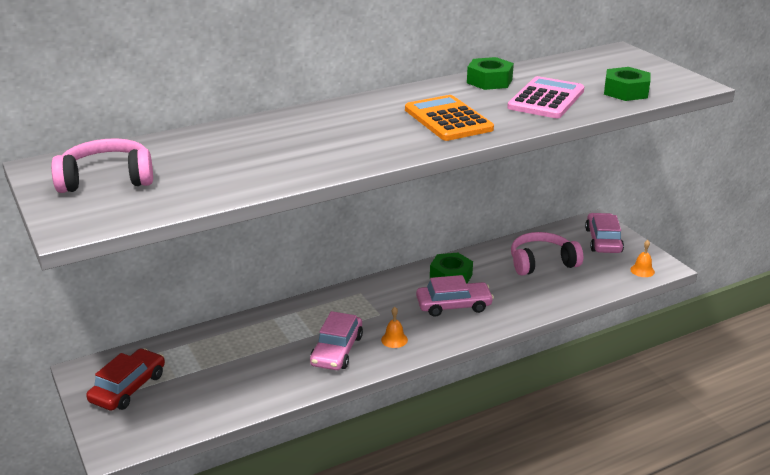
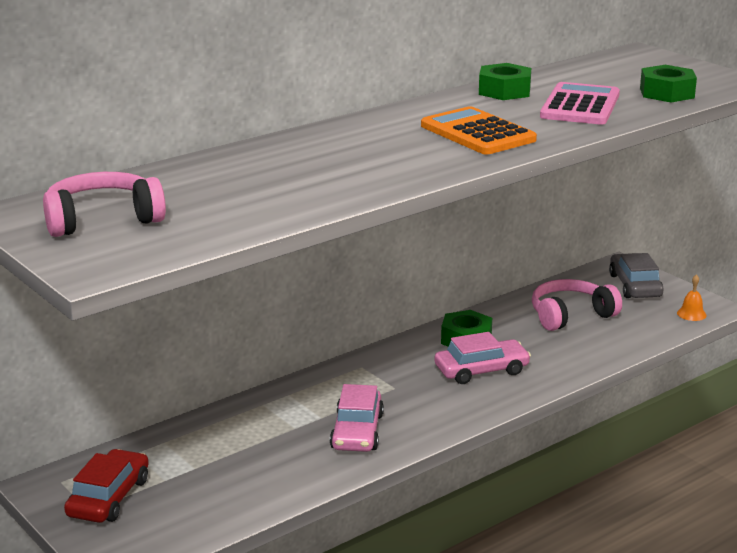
camera: 10 degrees left, 5 degrees down
orange bell [381,307,408,348] -> none
pink car [585,213,624,253] -> grey car [609,253,664,298]

